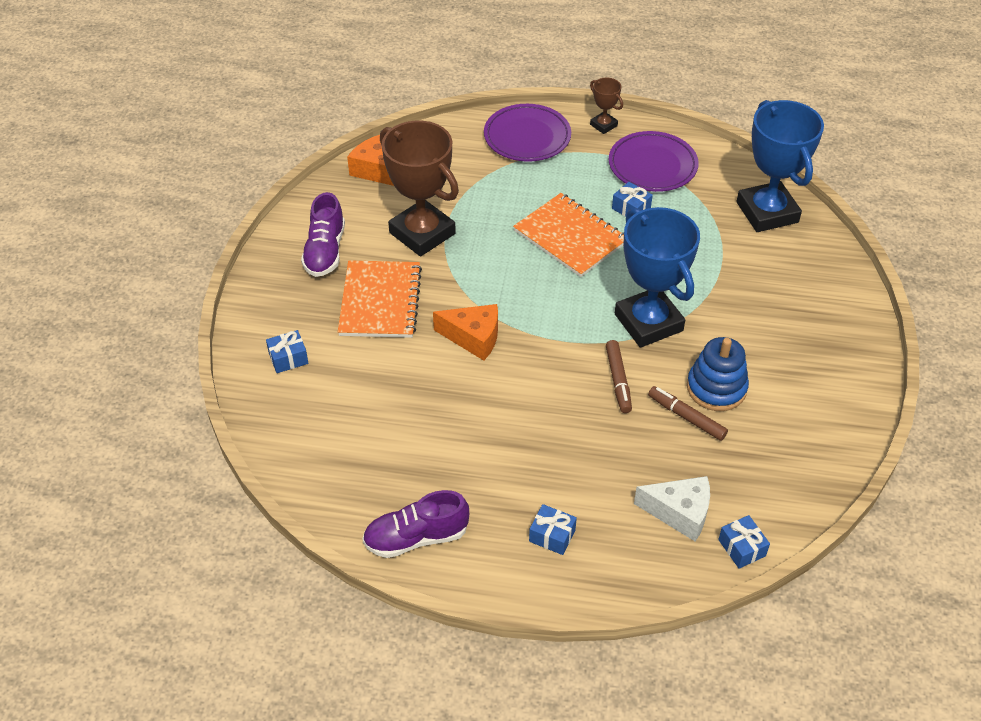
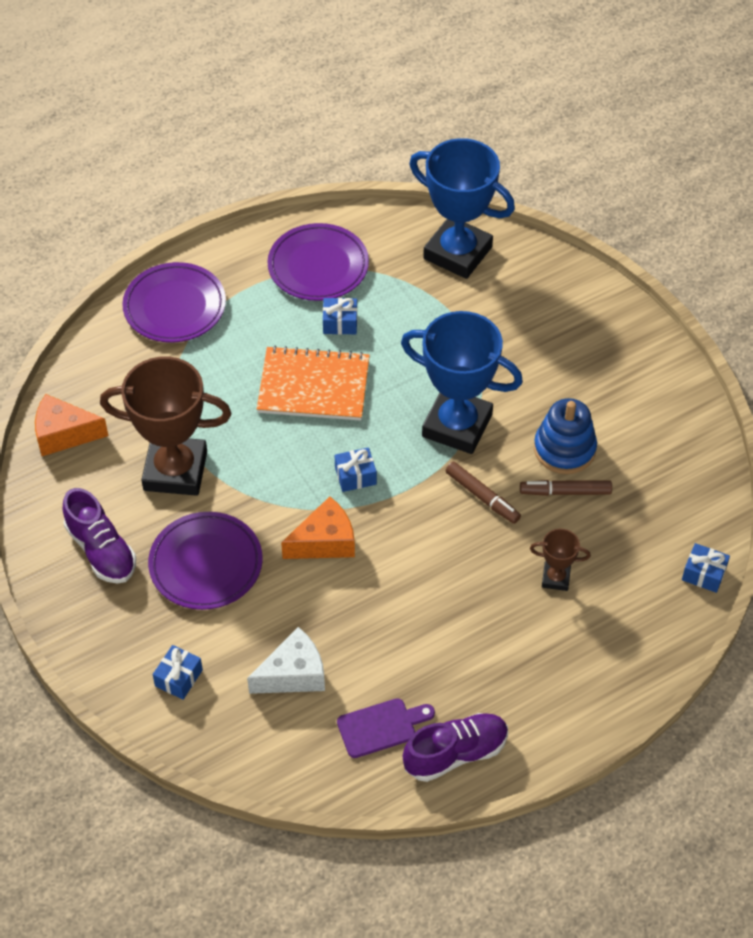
camera: 40 degrees left, 5 degrees up
orange notebook [338,260,422,338] -> purple plate [148,512,263,610]
purple shoe [362,490,469,558] -> purple shoe turned 150 degrees counterclockwise [403,713,508,782]
blue gift [529,504,577,555] -> blue gift moved to [335,447,377,492]
brown trophy [590,78,623,134] -> brown trophy moved to [530,529,591,591]
white cheese [634,476,710,542] -> white cheese moved to [247,627,325,694]
none -> purple cutting board [337,698,435,758]

